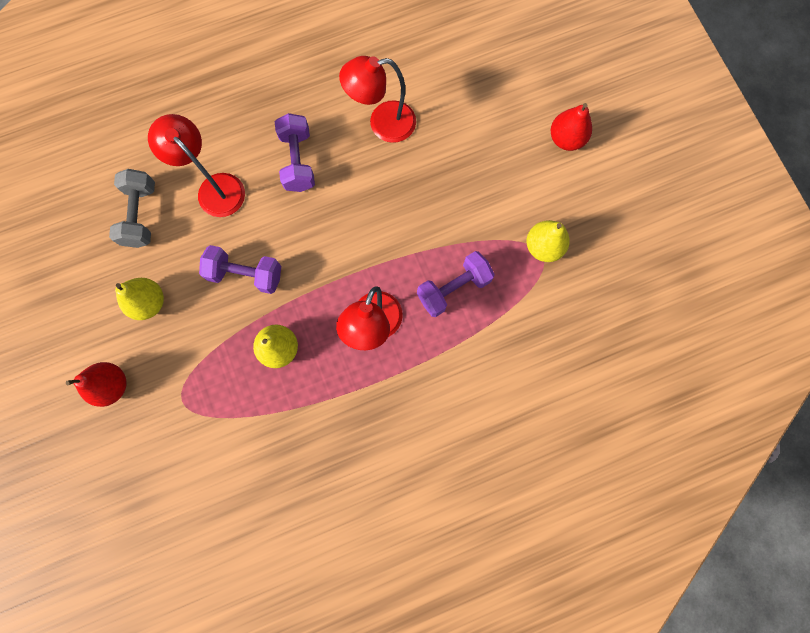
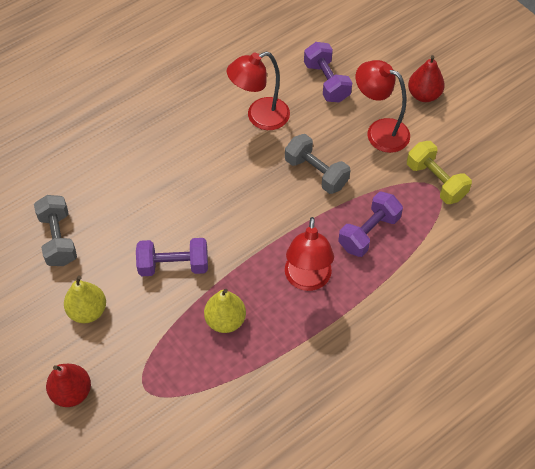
camera: 15 degrees left, 20 degrees down
red lamp [148,114,245,217] -> red lamp moved to [356,60,410,153]
purple dumbbell [275,113,315,192] -> purple dumbbell moved to [304,42,352,103]
yellow pear [527,220,570,262] -> yellow dumbbell [407,141,472,204]
none -> grey dumbbell [285,134,351,194]

